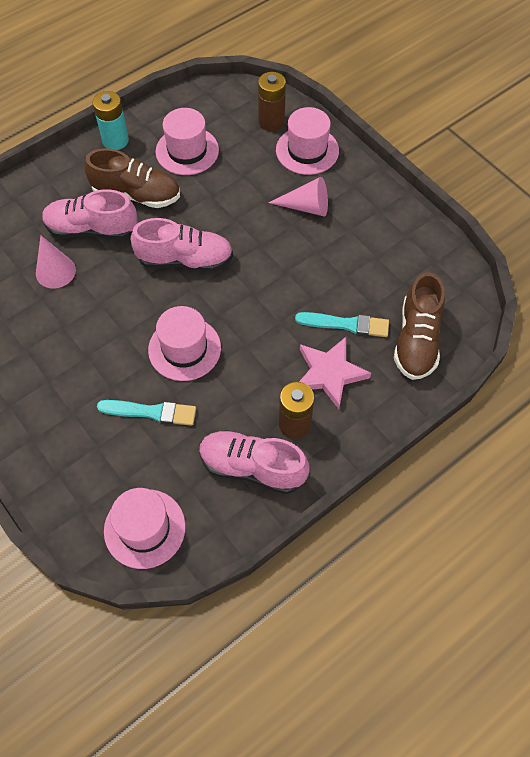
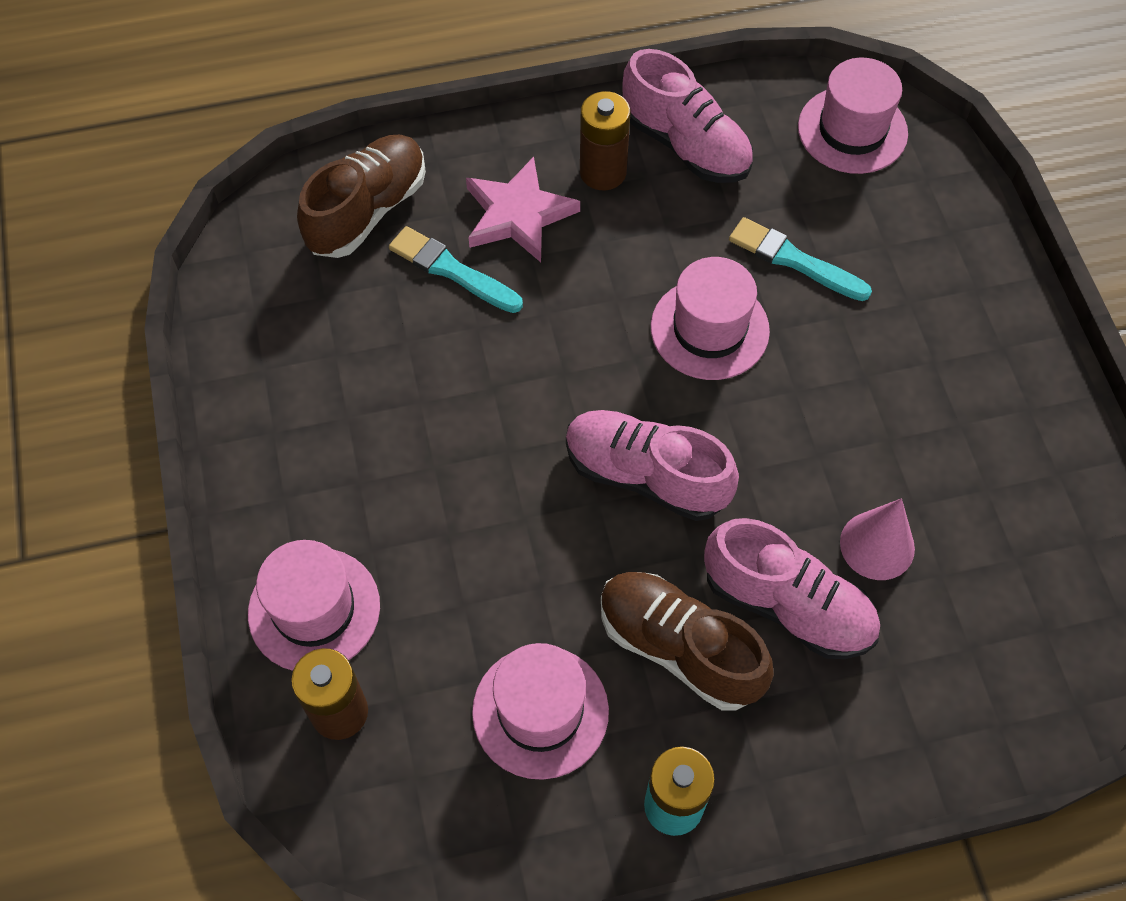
camera: 155 degrees left, 0 degrees up
pink cone [268,177,328,216] -> none

